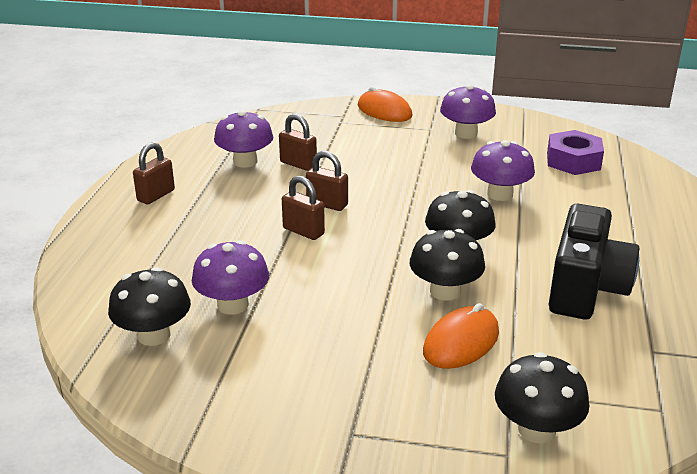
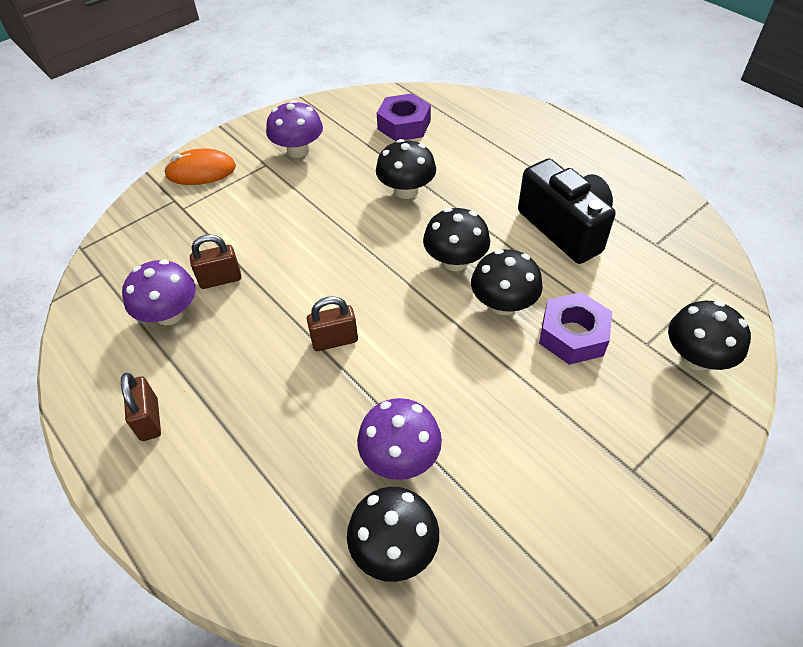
camera: 50 degrees left, 20 degrees up
brown padlock [306,151,348,211] -> none
orange mouse [423,303,499,369] -> purple nut [539,292,612,365]
purple mushroom [471,140,535,201] -> black mushroom [376,139,436,199]

